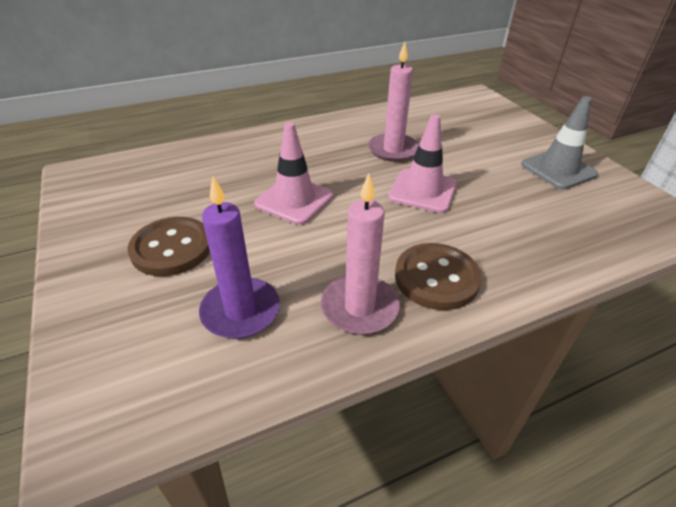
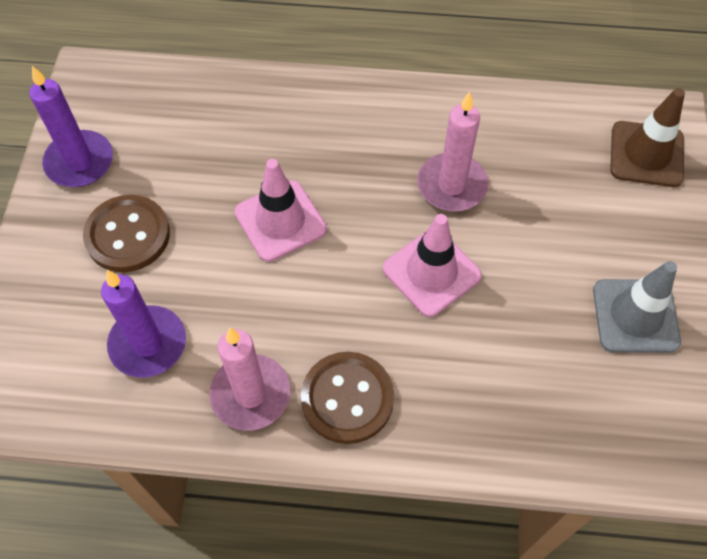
camera: 30 degrees right, 20 degrees up
none -> purple candle [29,66,113,187]
none -> brown traffic cone [610,88,685,187]

